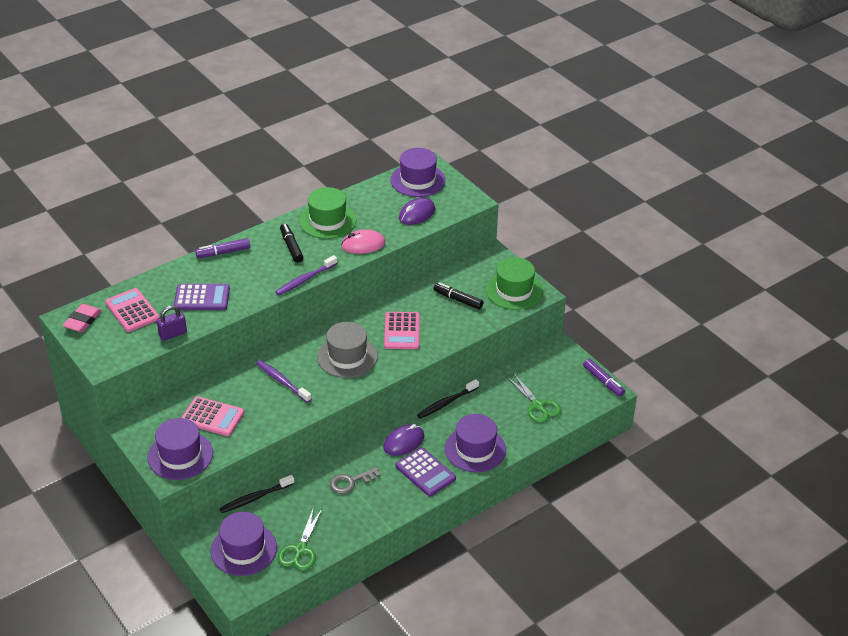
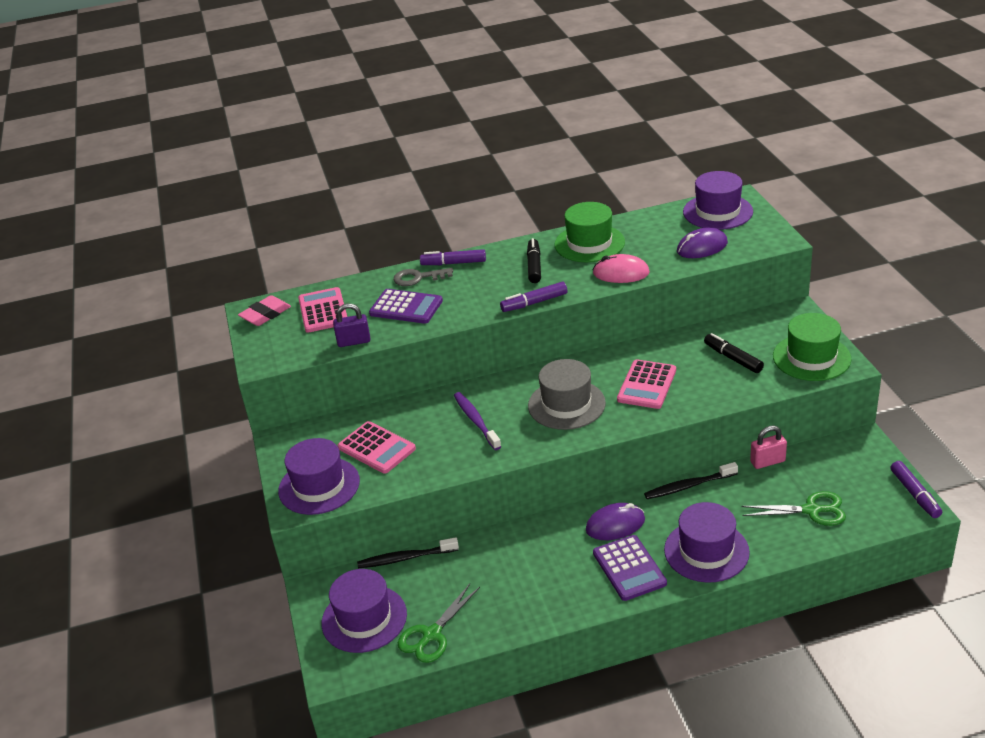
camera: 25 degrees right, 5 degrees down
purple toothbrush [275,255,337,295] -> purple marker [500,282,567,312]
grey key [330,467,381,494] -> grey key moved to [394,268,453,286]
green scissors [506,373,561,423] -> green scissors turned 75 degrees counterclockwise [741,491,846,526]
none -> pink padlock [750,425,787,469]

